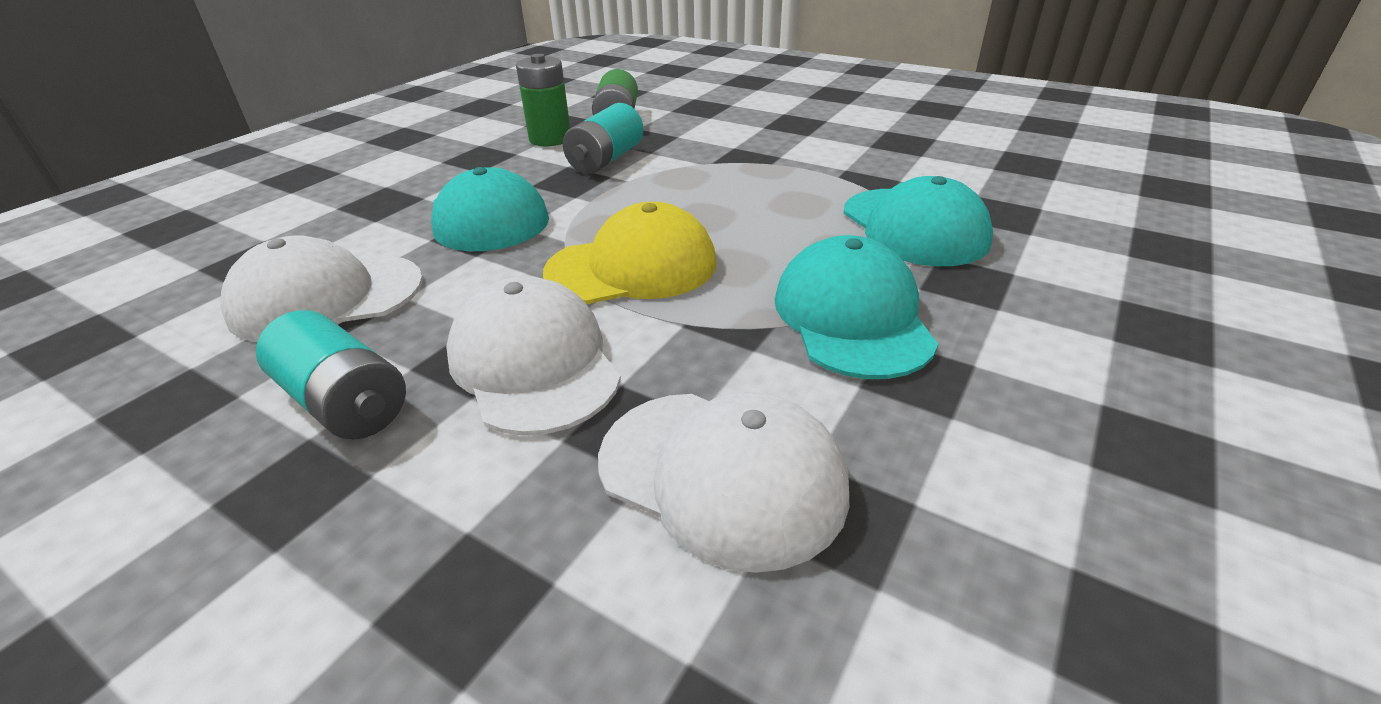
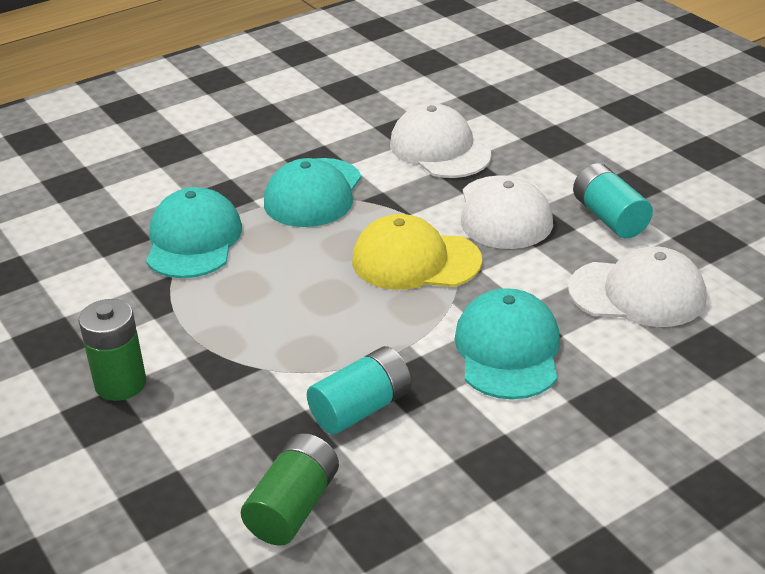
camera: 155 degrees left, 0 degrees up
green battery [516,54,570,146] -> green battery moved to [79,299,146,401]

